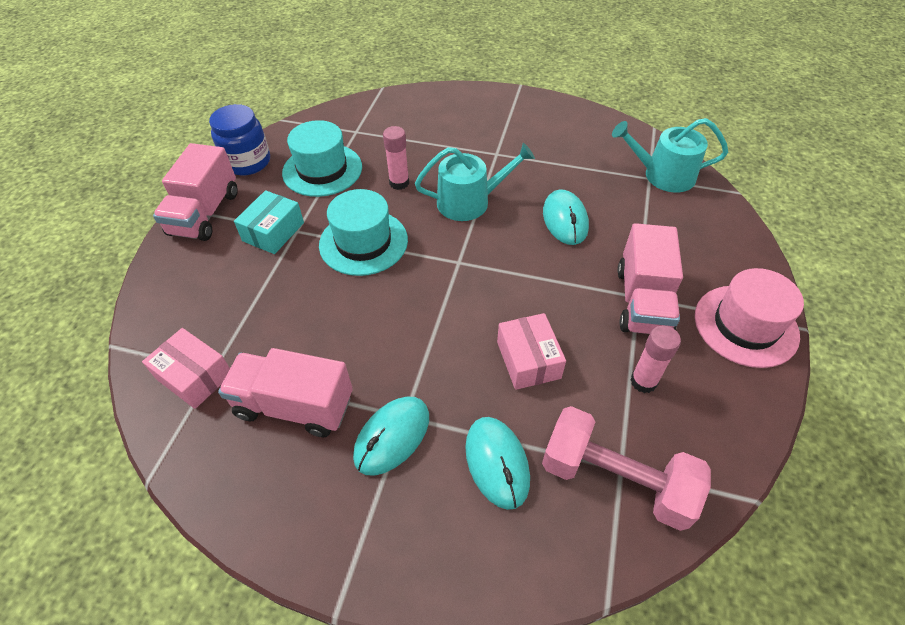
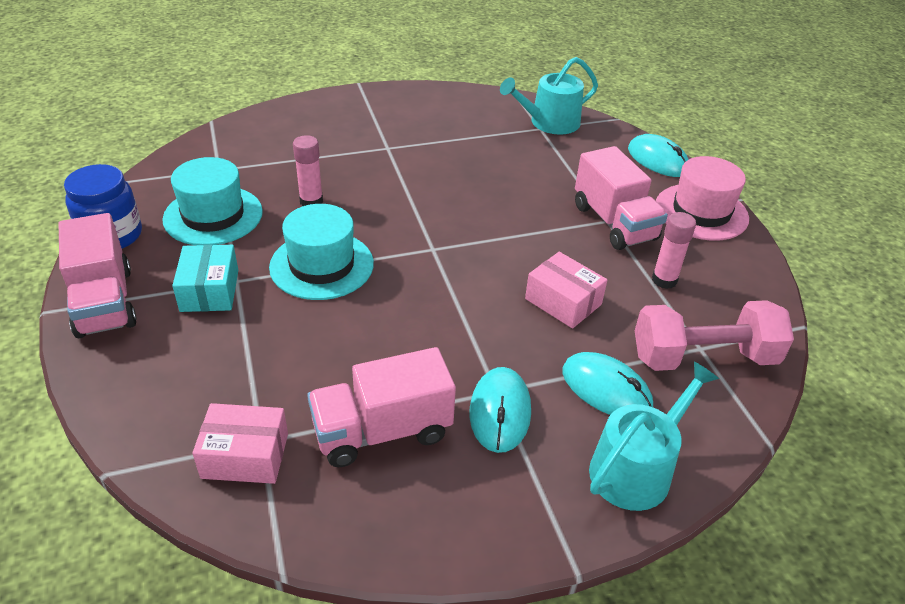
camera: 35 degrees left, 10 degrees down
turquoise watering can [415,143,535,221] -> turquoise watering can moved to [589,362,719,511]
turquoise mouse [543,189,589,245] -> turquoise mouse moved to [628,134,689,177]

